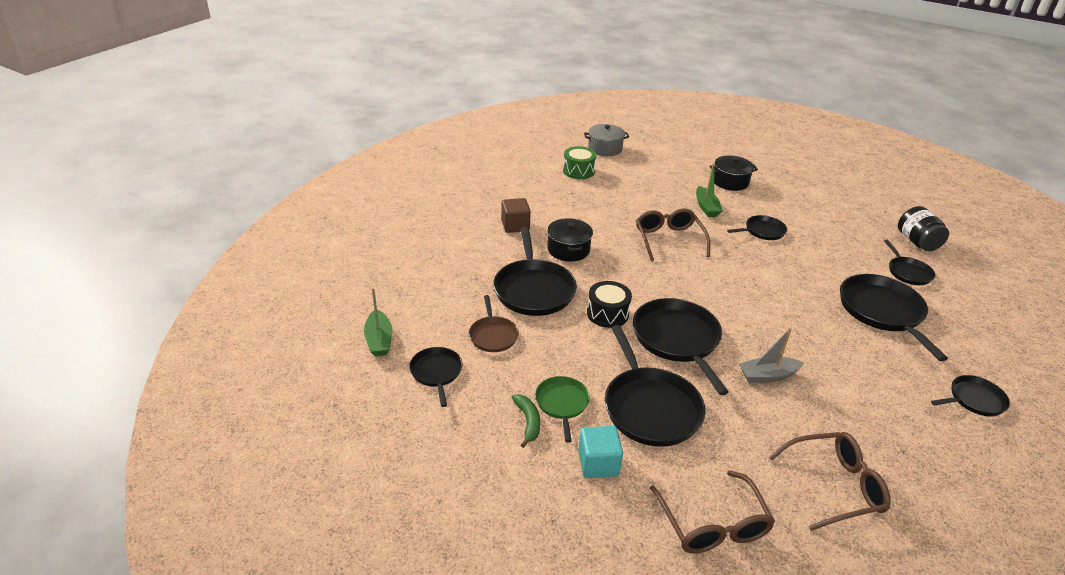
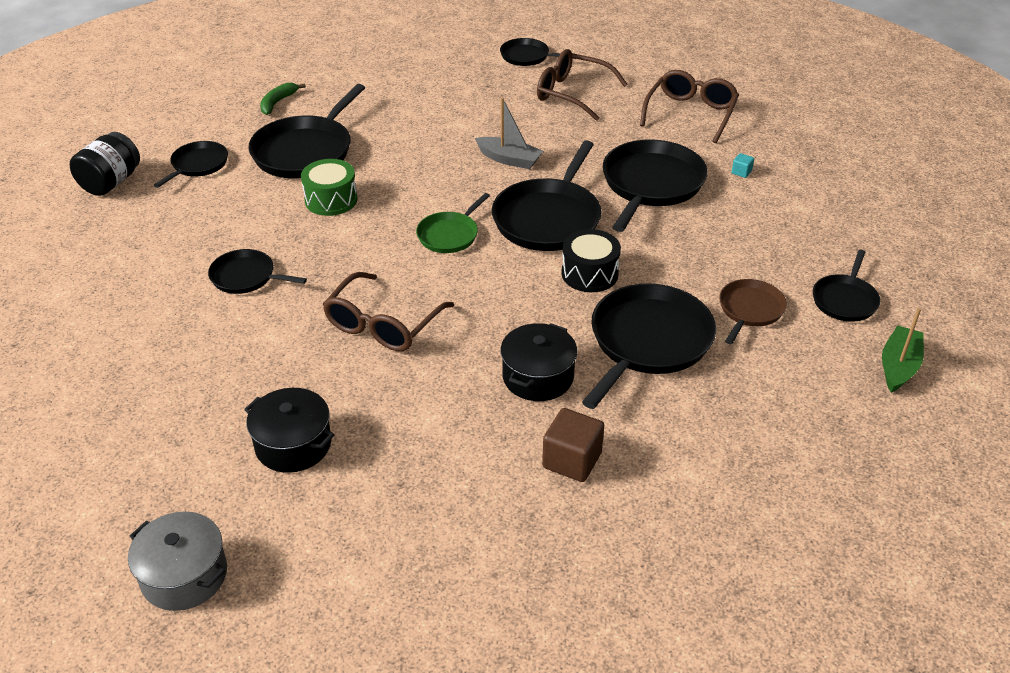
camera: 140 degrees left, 5 degrees up
green banana [511,394,540,448] -> green banana moved to [260,83,306,115]
green pan [535,376,590,443] -> green pan moved to [416,193,490,253]
green drum [563,146,596,179] -> green drum moved to [301,159,357,216]
turquoise cube [578,426,623,478] -> turquoise cube [731,153,754,178], size x0.47
green boat [696,163,723,217] -> none
black pot [710,155,758,191] -> black pot moved to [244,388,335,473]
black pan [931,375,1010,416] -> black pan moved to [500,38,575,66]

